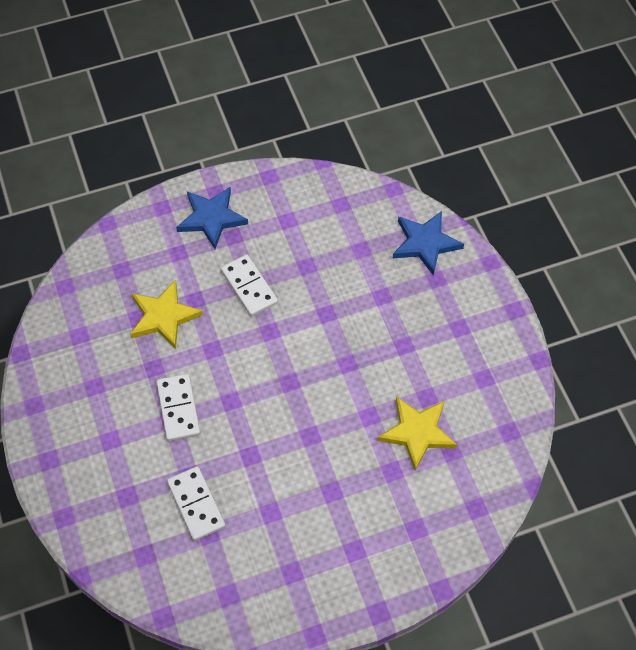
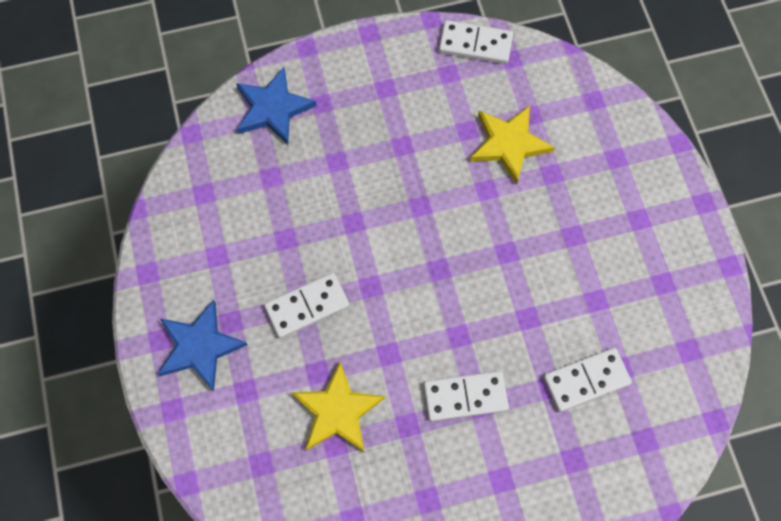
camera: 85 degrees left, 10 degrees up
none -> white domino [439,20,513,64]

